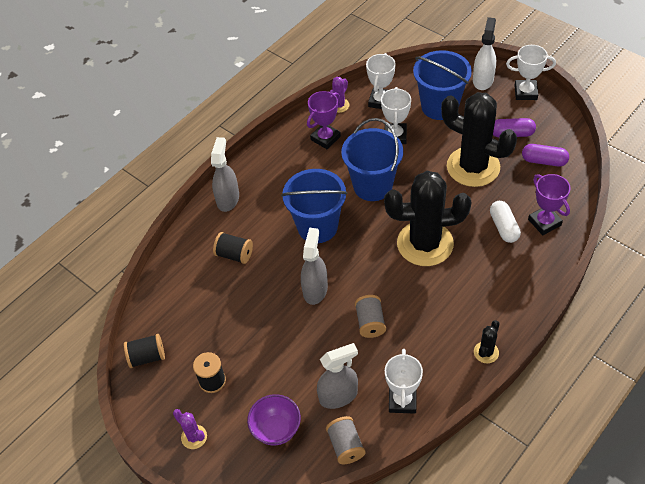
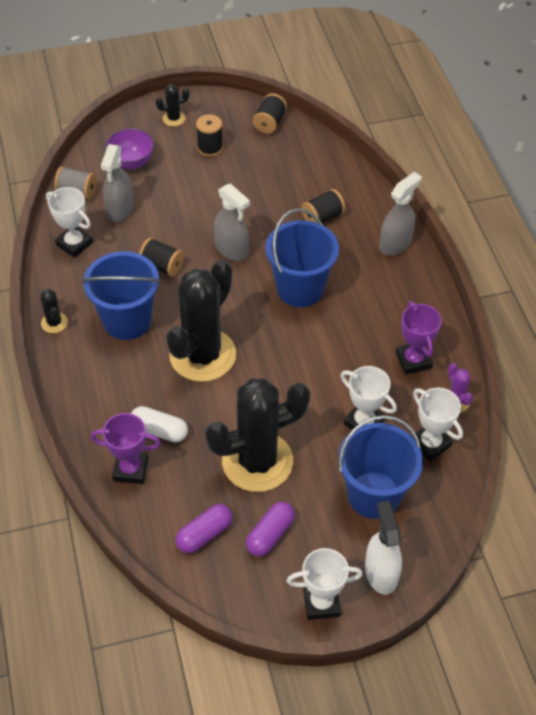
camera: 120 degrees right, 0 degrees up
purple cactus [173,409,207,449] -> black cactus [156,84,189,126]
grey spray bottle [211,137,239,212] -> grey spray bottle turned 90 degrees counterclockwise [379,172,422,256]
blue bucket [341,118,403,201] -> blue bucket moved to [82,251,161,340]
grey spool [355,295,386,338] -> black spool [139,238,184,277]
white spray bottle [473,17,496,90] -> white spray bottle turned 150 degrees counterclockwise [365,501,402,595]
white trophy [506,45,556,100] -> white trophy turned 45 degrees clockwise [286,548,363,620]

